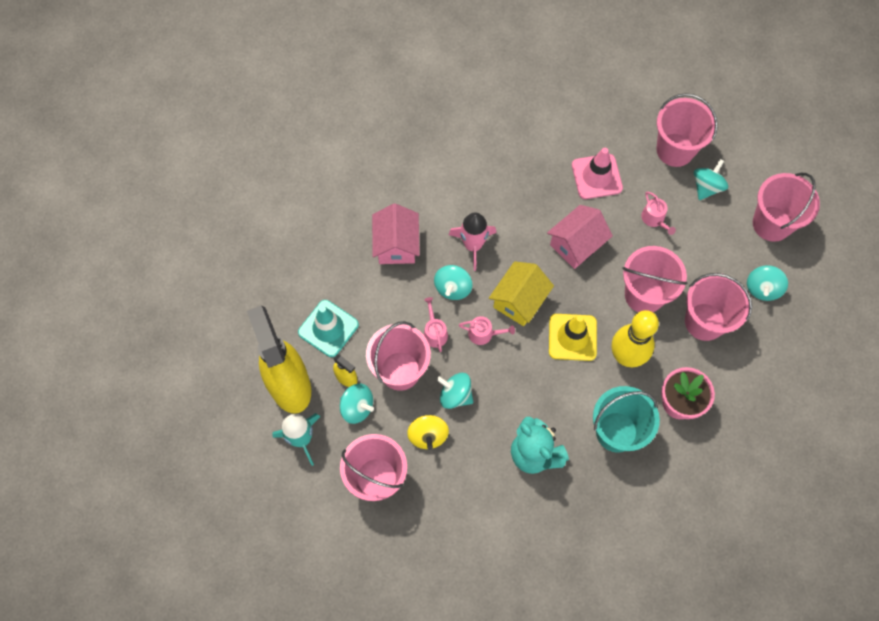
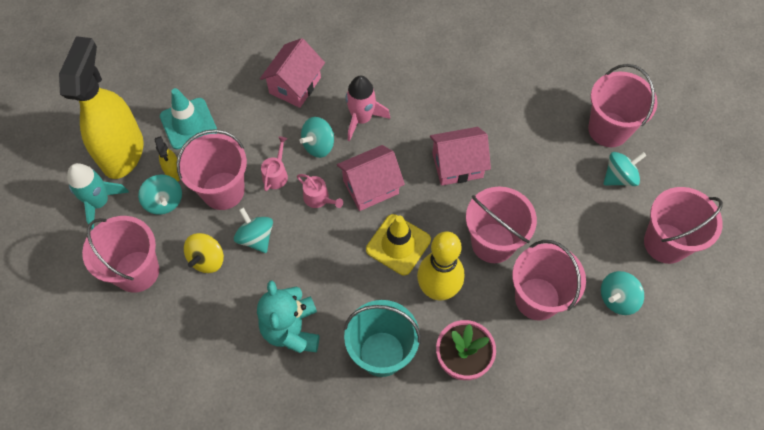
camera: 30 degrees right, 5 degrees down
yellow house [489,261,554,326] -> pink house [337,145,405,211]
pink traffic cone [572,148,623,199] -> none
pink watering can [641,192,676,235] -> none

